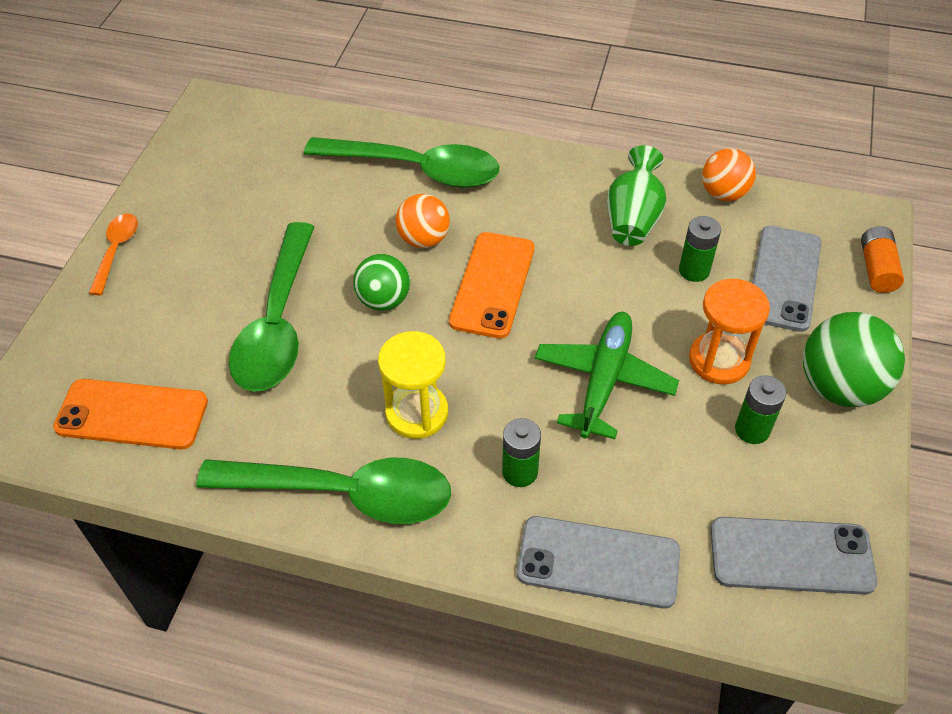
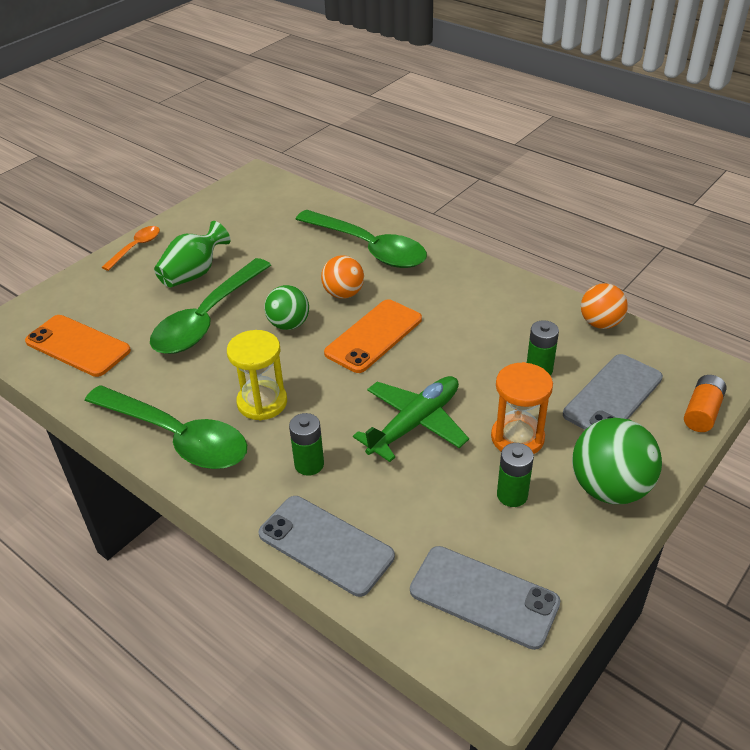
camera: 25 degrees right, 10 degrees down
green vase [607,145,667,246] -> green vase moved to [154,221,231,288]

